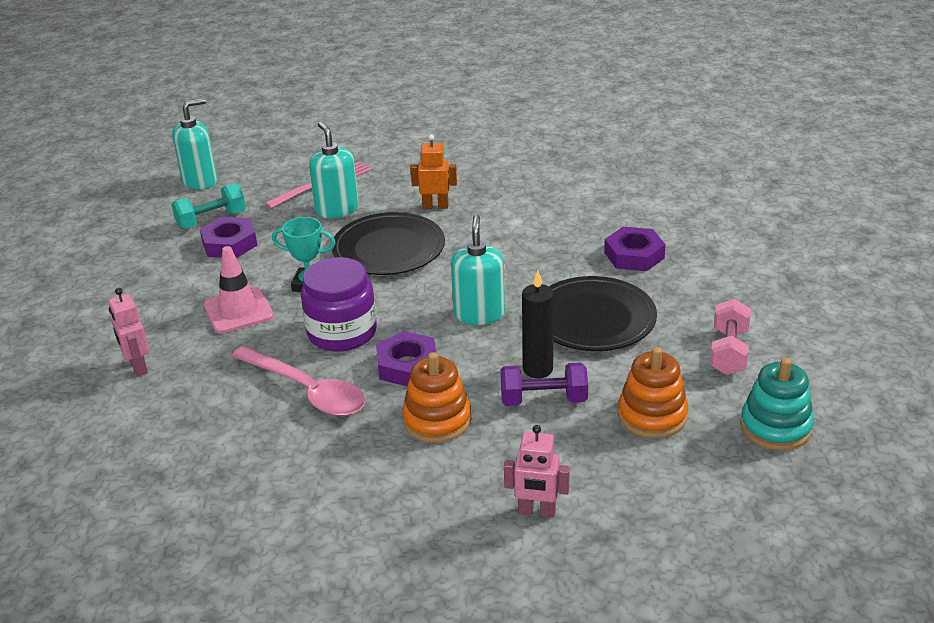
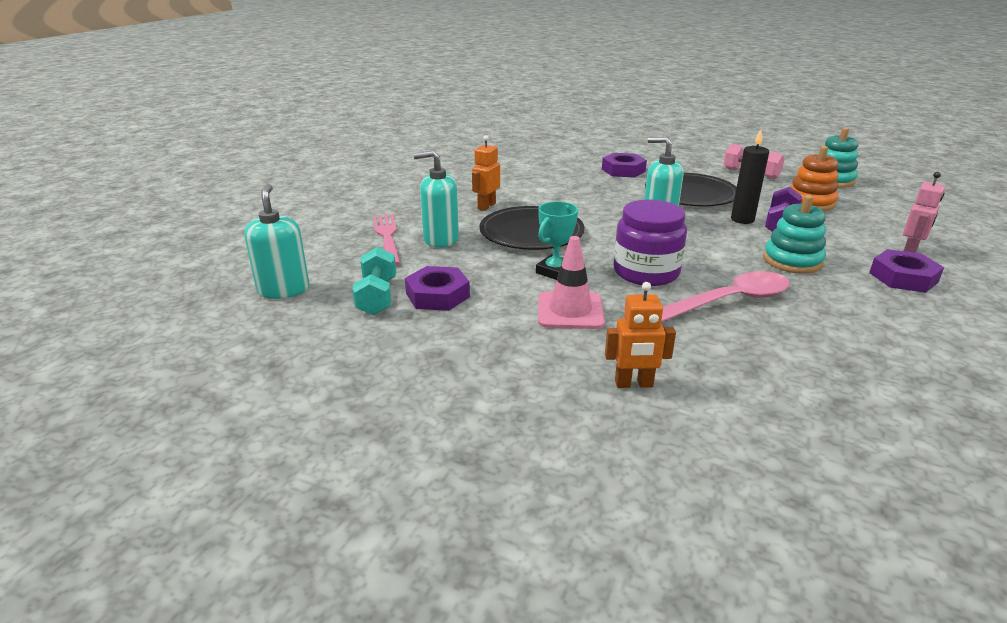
camera: 65 degrees left, 5 degrees down
pink robot [108,288,149,377] -> orange robot [605,282,676,388]
purple nut [376,331,436,387] -> purple nut moved to [869,249,944,293]
orange stacking toy [402,352,472,443] -> turquoise stacking toy [763,195,826,274]

